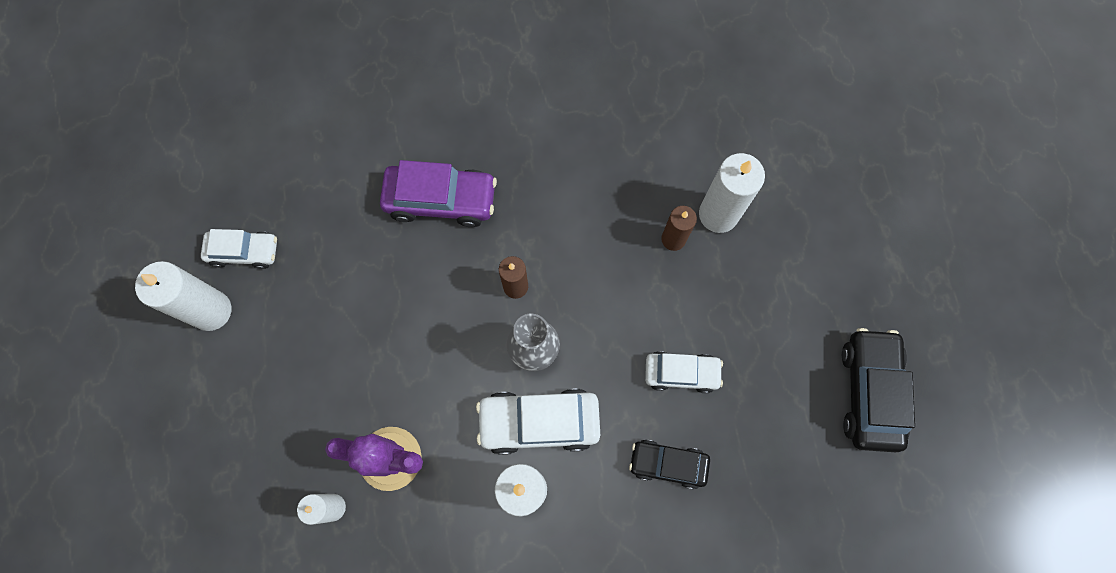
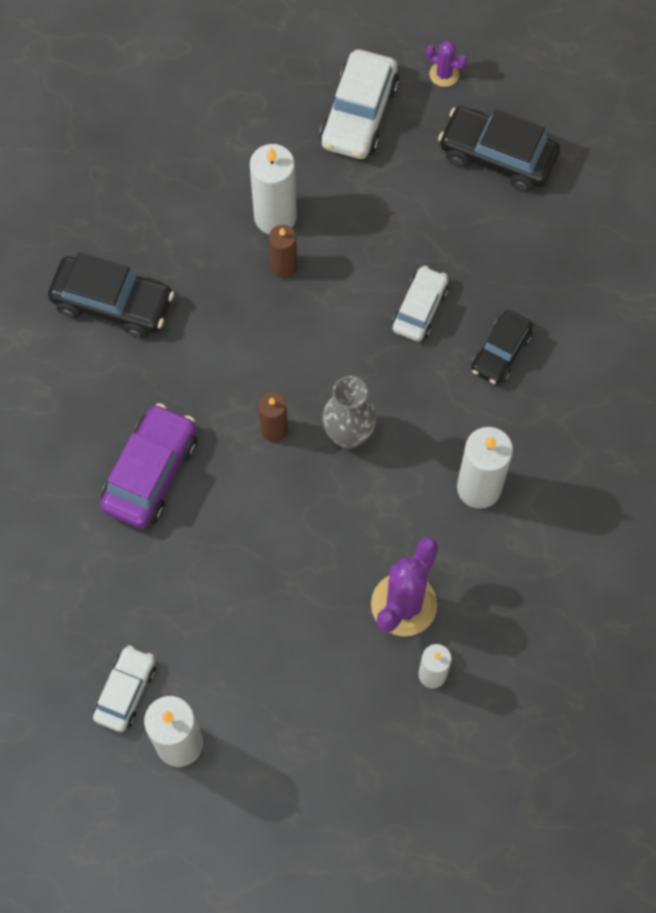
camera: 70 degrees left, 5 degrees down
white car [476,389,600,455] -> white car moved to [320,49,399,159]
none -> black car [48,252,174,338]
none -> purple cactus [426,41,468,87]

